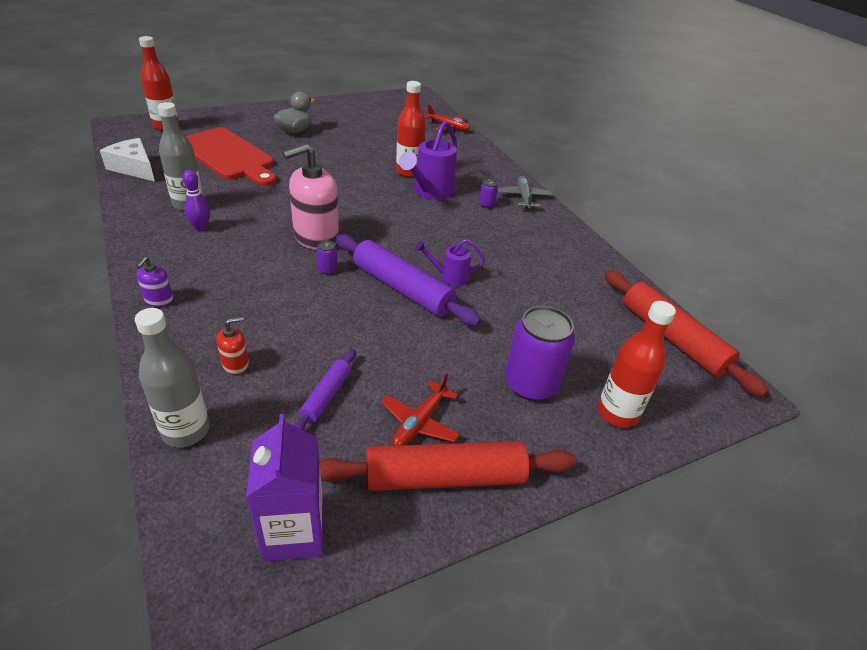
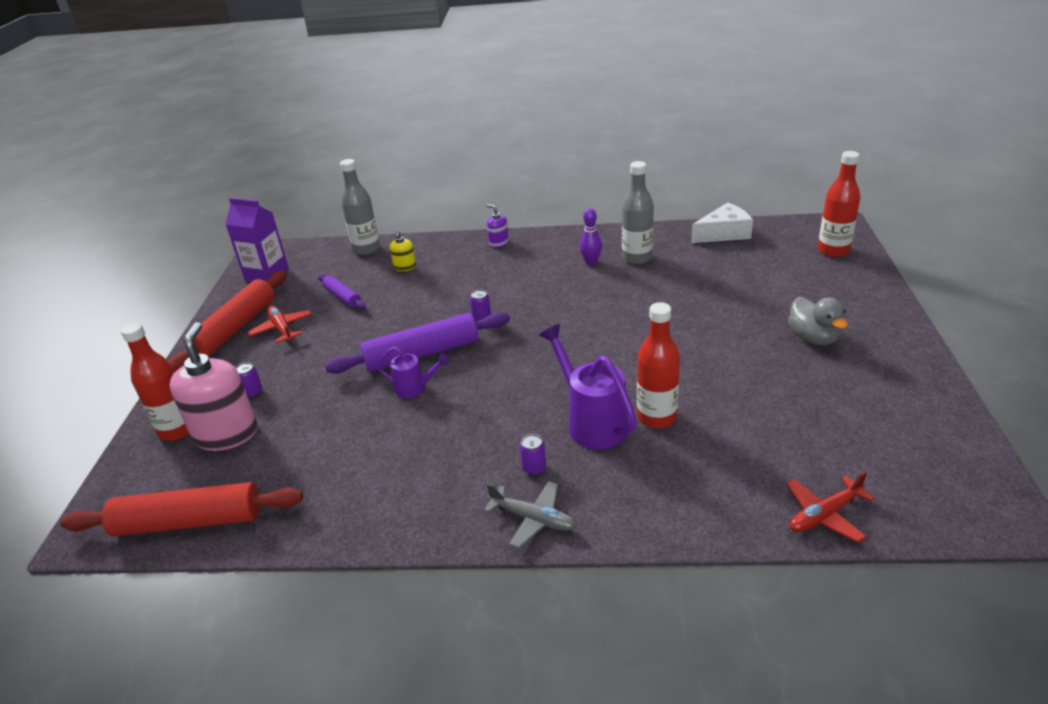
camera: 125 degrees right, 5 degrees down
red cutting board [186,127,276,186] -> none
red soap dispenser [216,317,249,375] -> yellow soap dispenser [390,230,416,271]
pink soap dispenser [283,144,339,250] -> pink soap dispenser moved to [169,322,257,451]
purple watering can [415,239,485,287] -> purple watering can turned 75 degrees clockwise [377,347,449,398]
purple can [505,306,575,401] -> purple can [235,362,262,398], size x0.42

